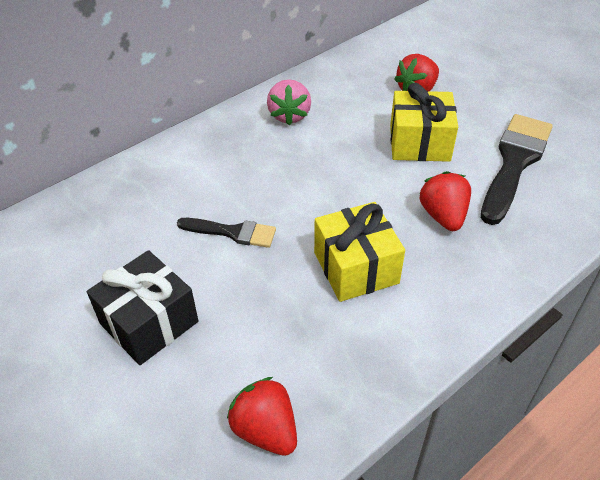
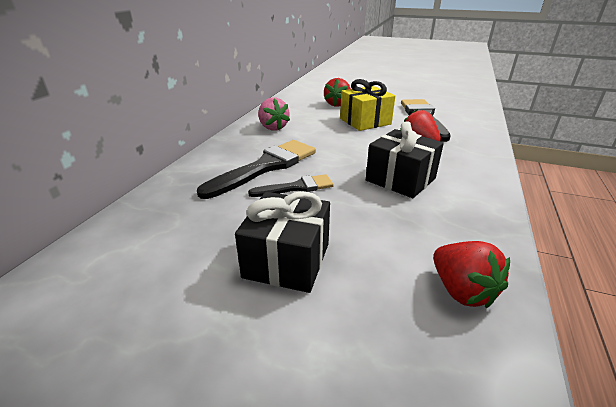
camera: 30 degrees left, 15 degrees down
red strawberry [227,377,297,456] -> red strawberry turned 135 degrees counterclockwise [433,241,510,308]
yellow gift [314,202,405,302] -> black gift [366,121,444,198]
none -> black brush [197,140,316,199]

